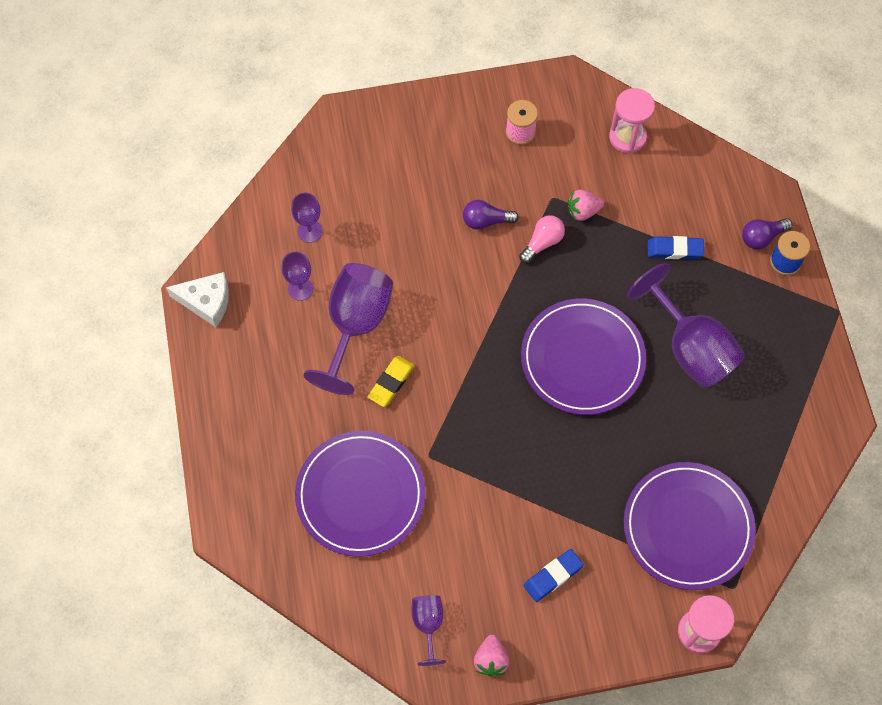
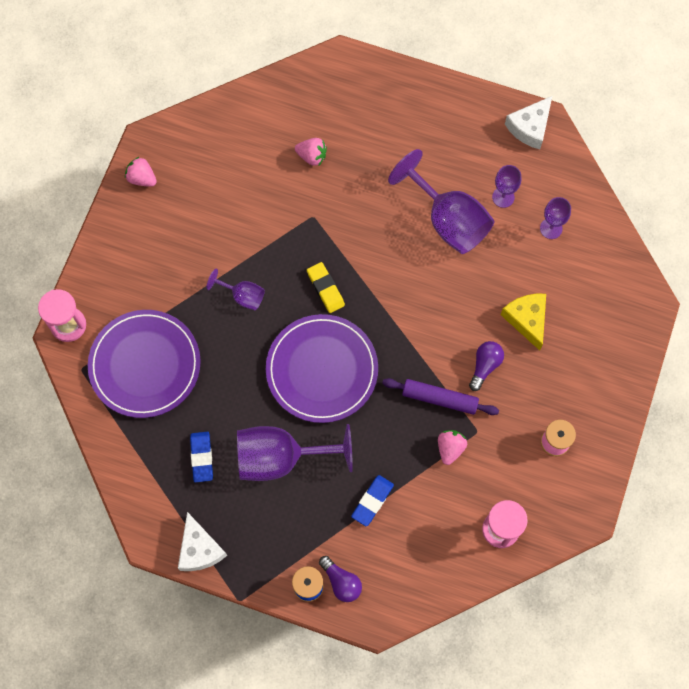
camera: 120 degrees right, 5 degrees up
purple plate [295,431,425,557] -> pink strawberry [295,138,327,166]
yellow eraser [368,356,415,407] -> yellow eraser moved to [307,262,345,313]
purple goblet [411,595,446,666] -> purple goblet moved to [206,269,265,310]
pink light bulb [519,215,565,263] -> purple rolling pin [382,378,499,415]
blue eraser [524,549,584,602] -> blue eraser moved to [190,432,213,482]
purple light bulb [742,218,792,249] -> purple light bulb turned 135 degrees clockwise [319,556,362,602]
none -> white cheese [178,512,227,571]
none -> yellow cheese [501,294,546,350]

